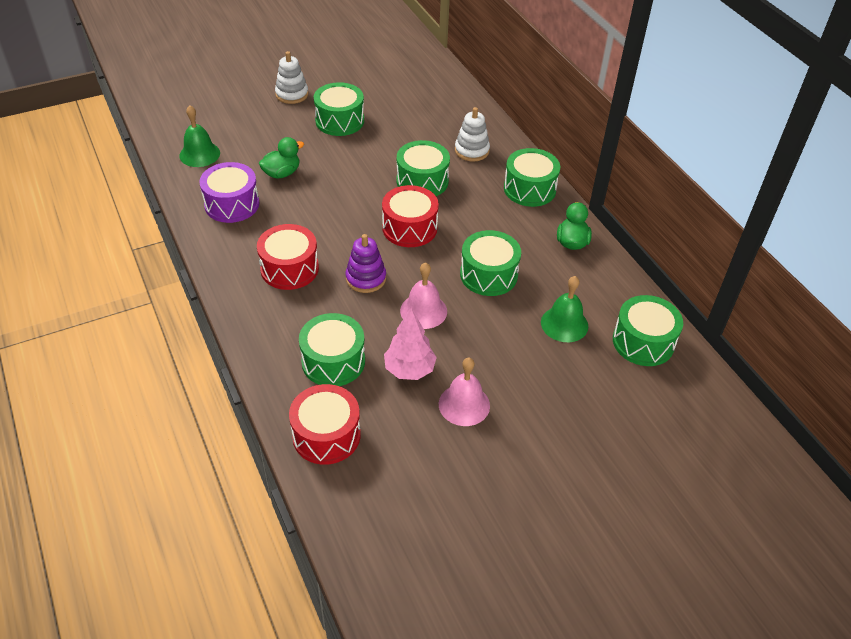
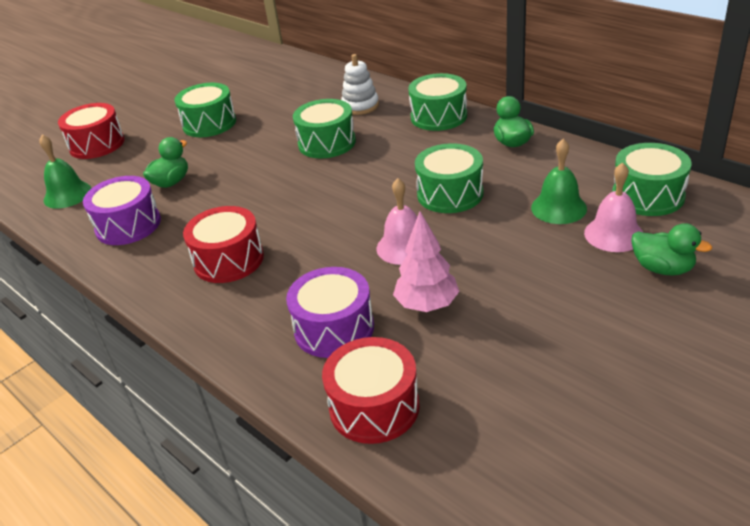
camera: 15 degrees left, 10 degrees down
white stacking toy [275,51,309,104] -> none
green drum [299,313,365,386] -> purple drum [286,267,374,358]
purple stacking toy [345,234,386,293] -> none
red drum [382,185,439,247] -> red drum moved to [58,103,125,159]
pink bell [439,357,490,426] -> pink bell moved to [584,162,643,252]
none -> green duck [631,223,712,276]

